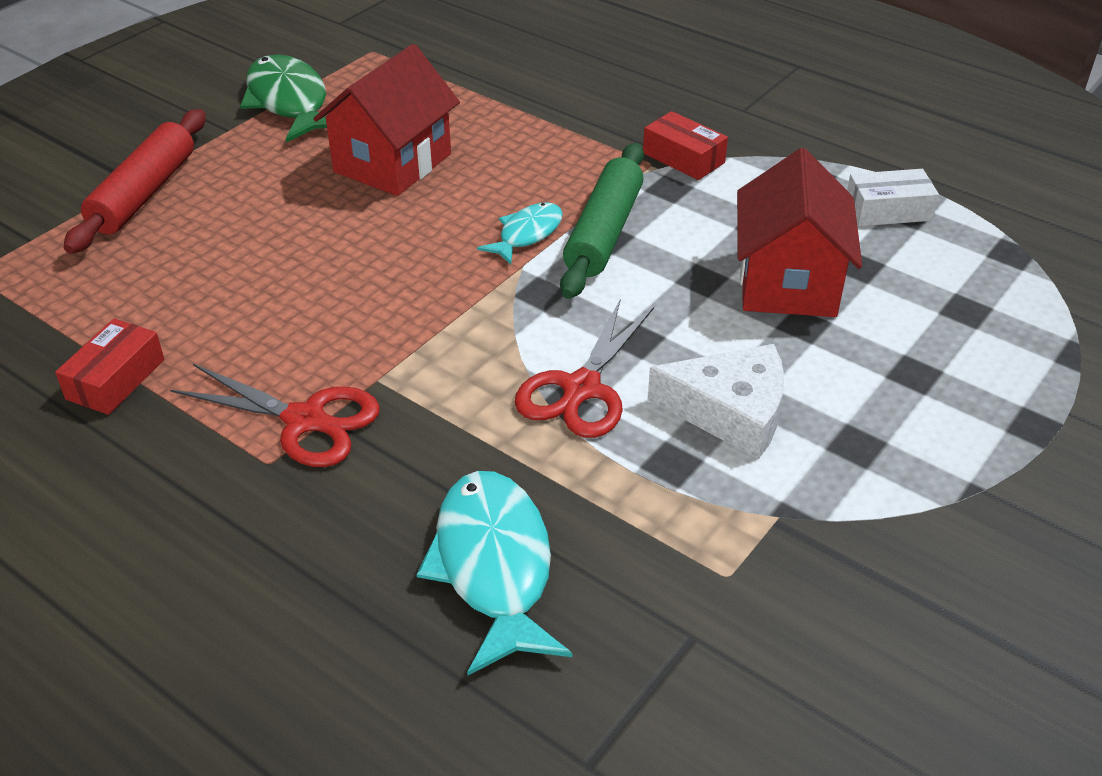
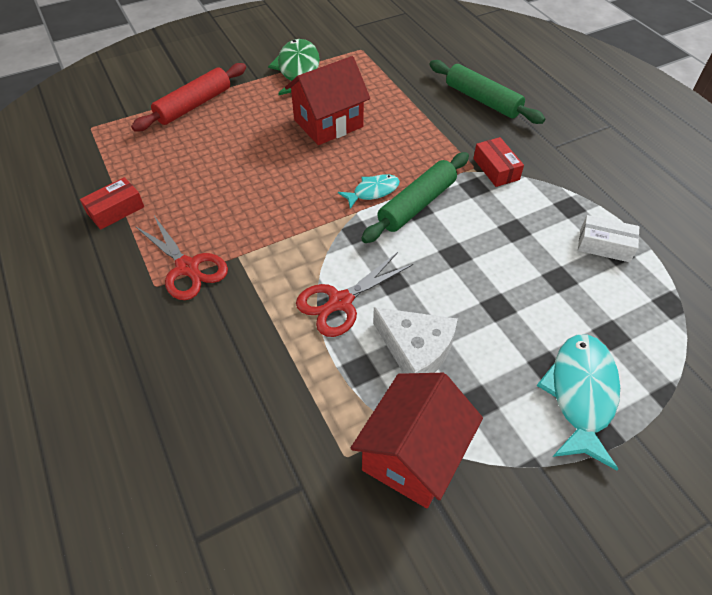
camera: 25 degrees right, 10 degrees up
turquoise fish [417,471,572,675] -> turquoise fish moved to [537,334,620,470]
red house [737,148,862,317] -> red house moved to [351,373,483,508]
none -> green rolling pin [429,60,545,124]

